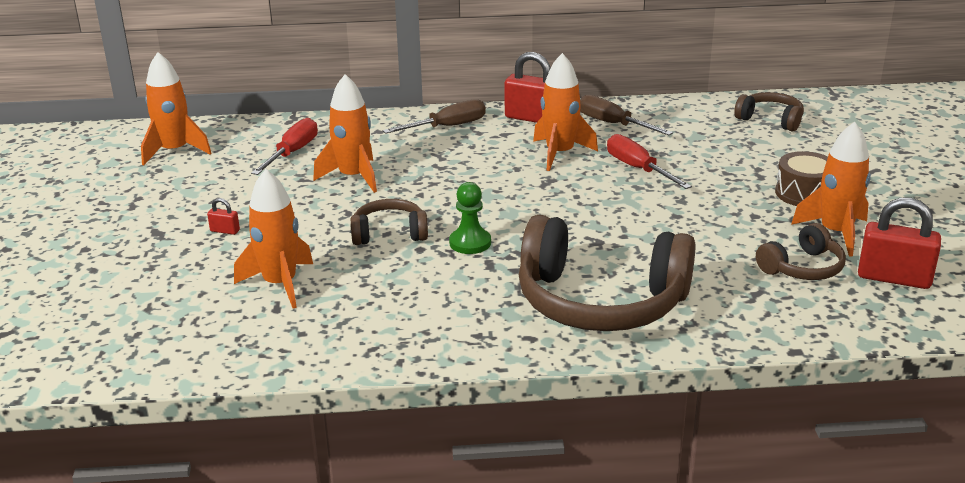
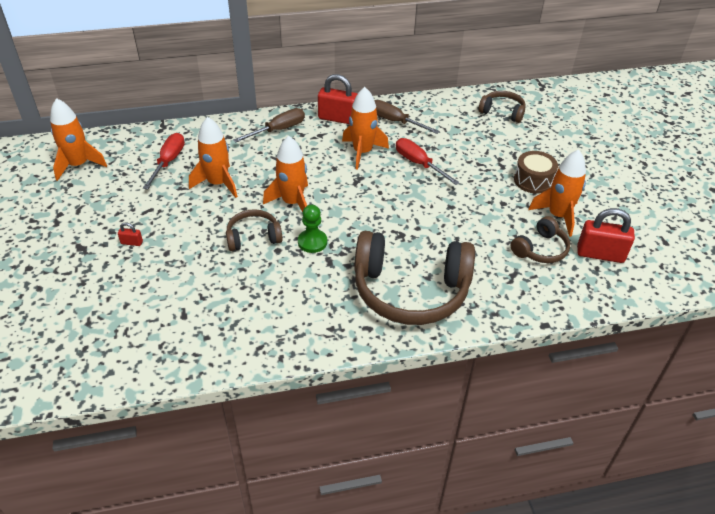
camera: 10 degrees left, 15 degrees up
orange rocket [234,169,313,309] -> orange rocket moved to [263,136,308,212]

